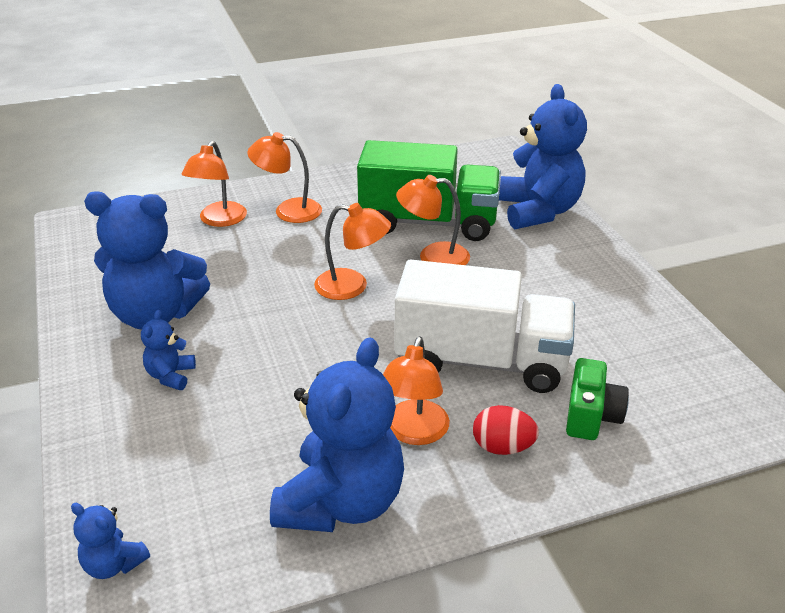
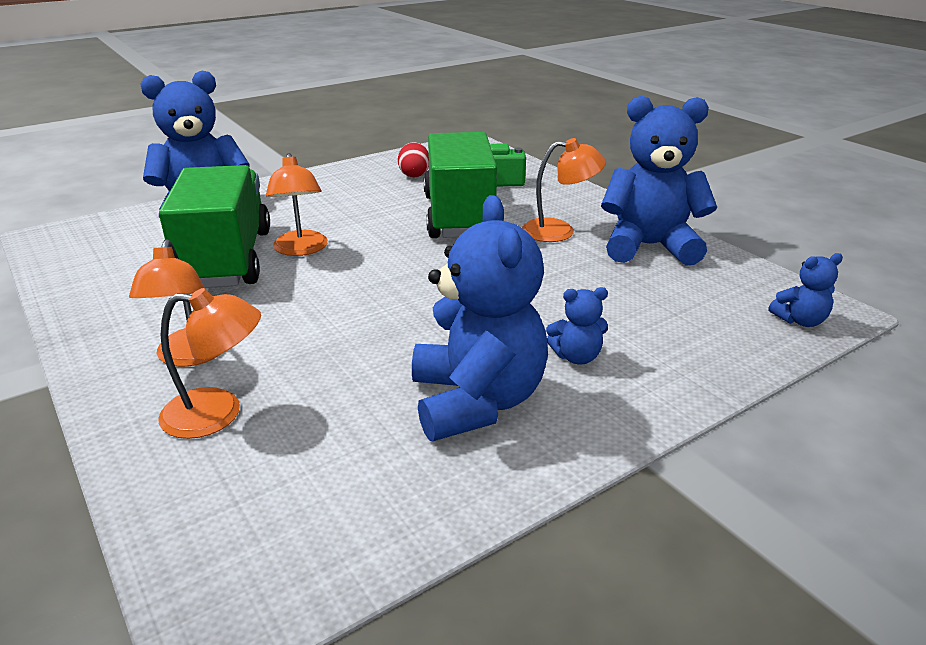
camera: 105 degrees left, 5 degrees down
blue teddy bear [71,503,150,579] -> blue teddy bear turned 60 degrees clockwise [768,253,843,327]
orange lamp [314,203,391,300] -> none
white truck [395,259,575,393] -> green truck [424,132,497,238]
red egg [473,405,539,455] -> red egg moved to [398,142,429,177]

